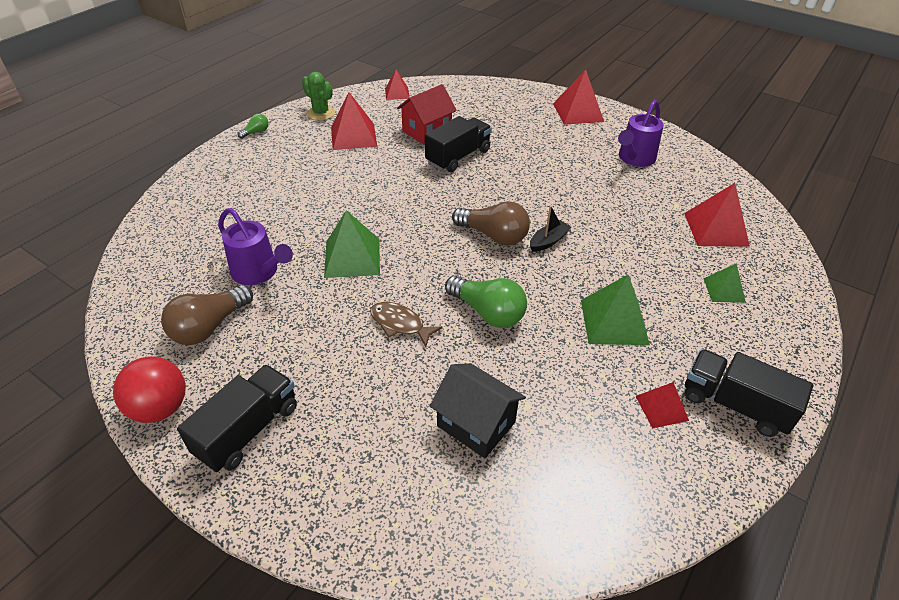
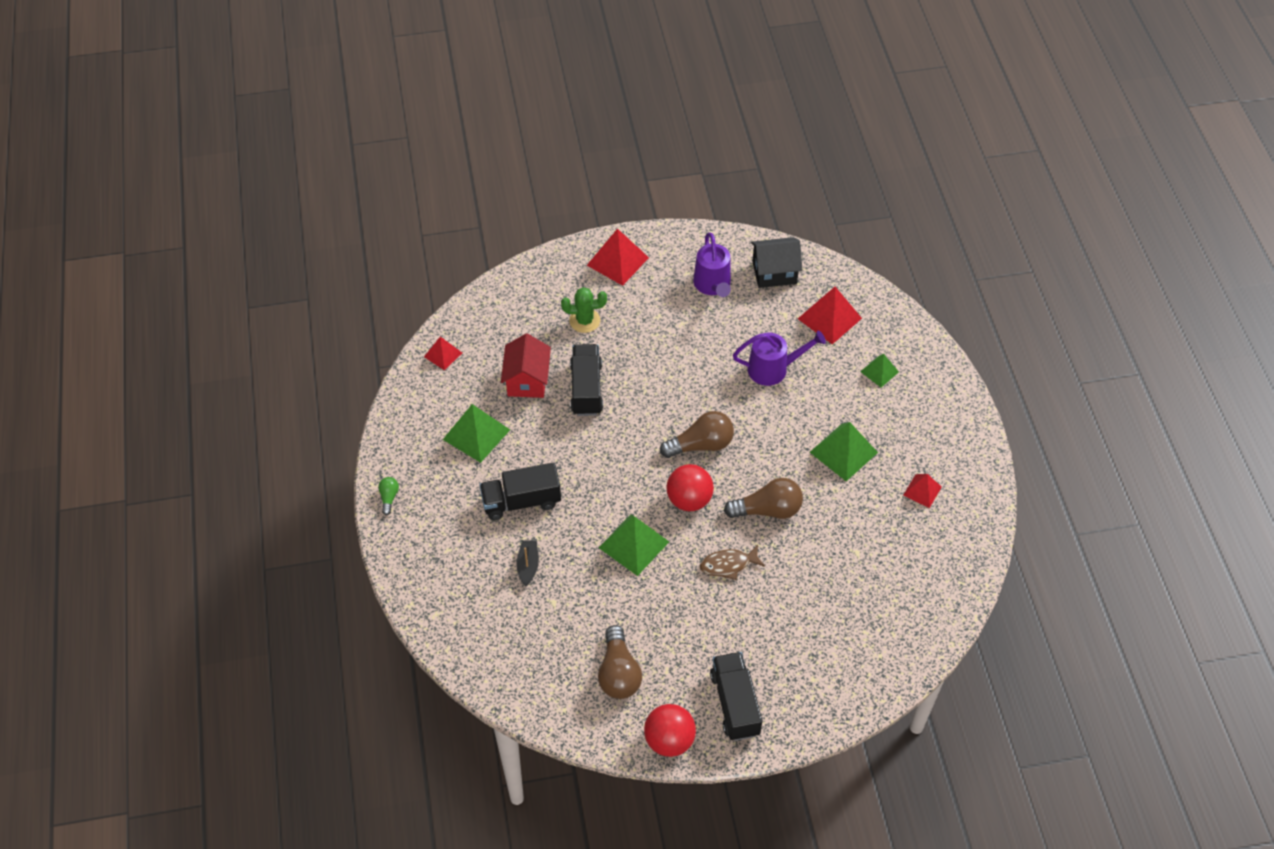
camera: 45 degrees left, 10 degrees up
purple watering can [218,208,293,285] -> purple watering can moved to [733,330,826,386]
green cactus [302,72,335,120] -> green cactus moved to [561,287,607,333]
red pyramid [331,92,377,150] -> green pyramid [443,404,510,463]
black house [430,363,526,458] -> black house moved to [751,237,802,288]
green light bulb [445,276,527,328] -> brown light bulb [724,478,803,519]
black boat [530,206,571,252] -> black boat moved to [517,540,539,587]
black truck [685,349,813,437] -> black truck moved to [479,462,561,520]
none -> red ball [666,464,714,511]

